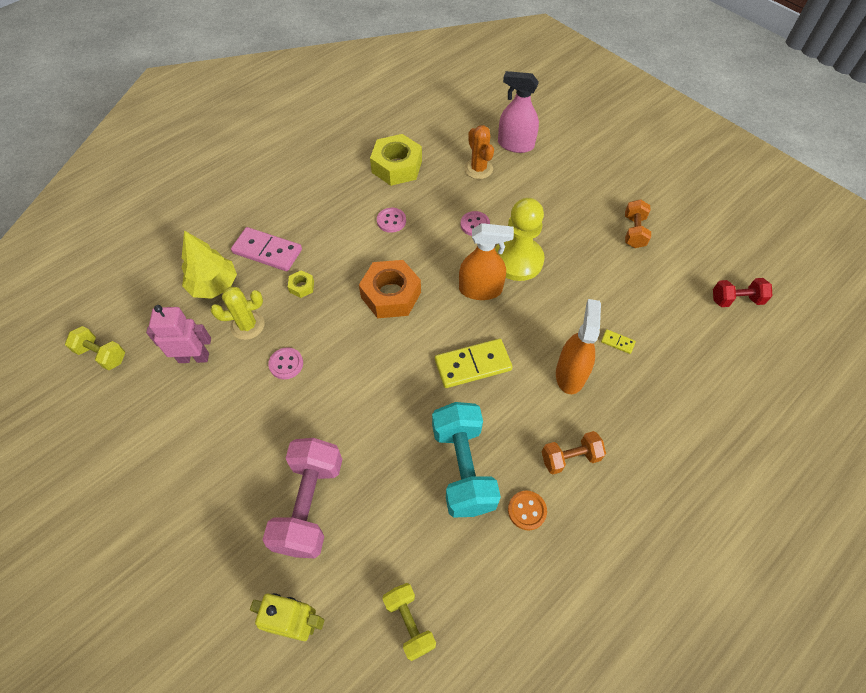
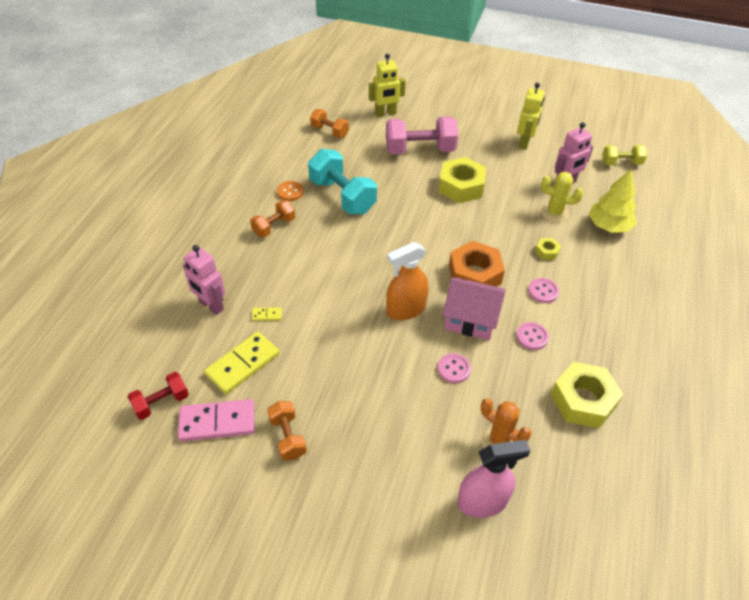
camera: 150 degrees right, 10 degrees down
yellow cactus [211,286,264,340] -> yellow cactus turned 60 degrees clockwise [541,172,583,222]
pink domino [231,227,302,271] -> pink domino moved to [178,399,255,442]
pink dumbbell [263,438,342,558] -> pink dumbbell turned 75 degrees counterclockwise [386,116,458,155]
pink button [268,347,303,379] -> pink button moved to [528,278,559,303]
yellow dumbbell [382,583,436,661] -> orange dumbbell [310,109,349,138]
yellow domino [435,339,513,388] -> yellow domino moved to [204,332,280,394]
yellow pawn [495,198,545,281] -> none
orange spray bottle [556,299,601,394] -> none
none -> pink robot [183,245,225,315]
none -> yellow nut [439,157,486,203]
none -> pink house [442,277,506,340]
none -> yellow robot [517,82,545,150]

